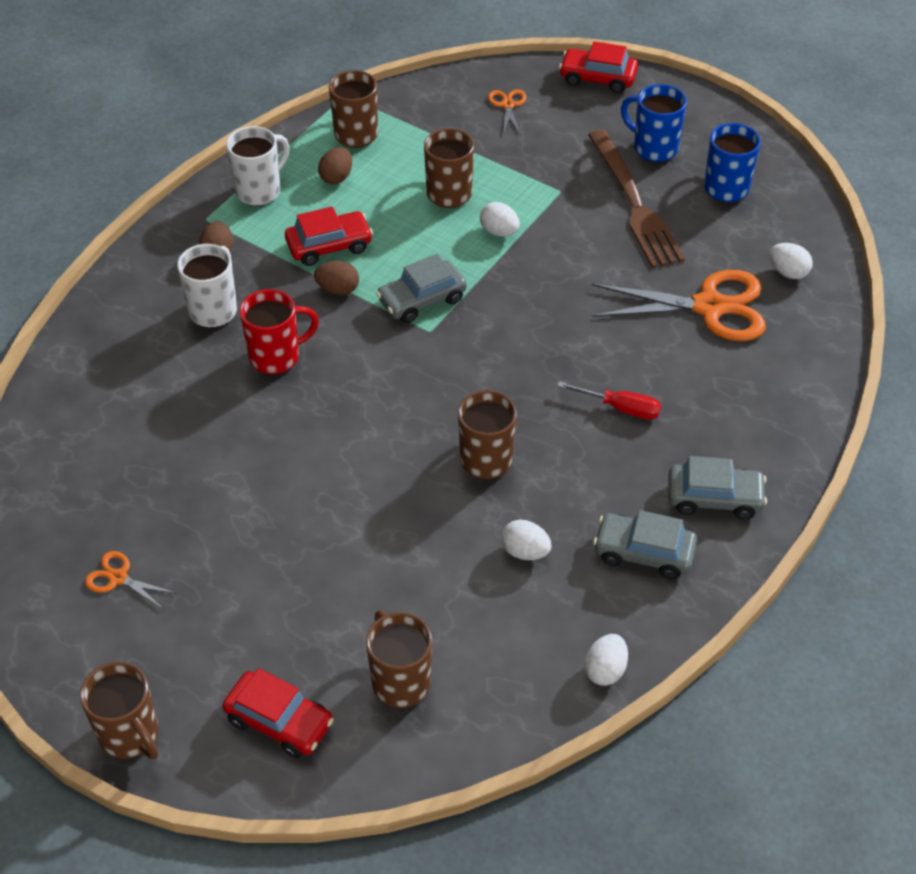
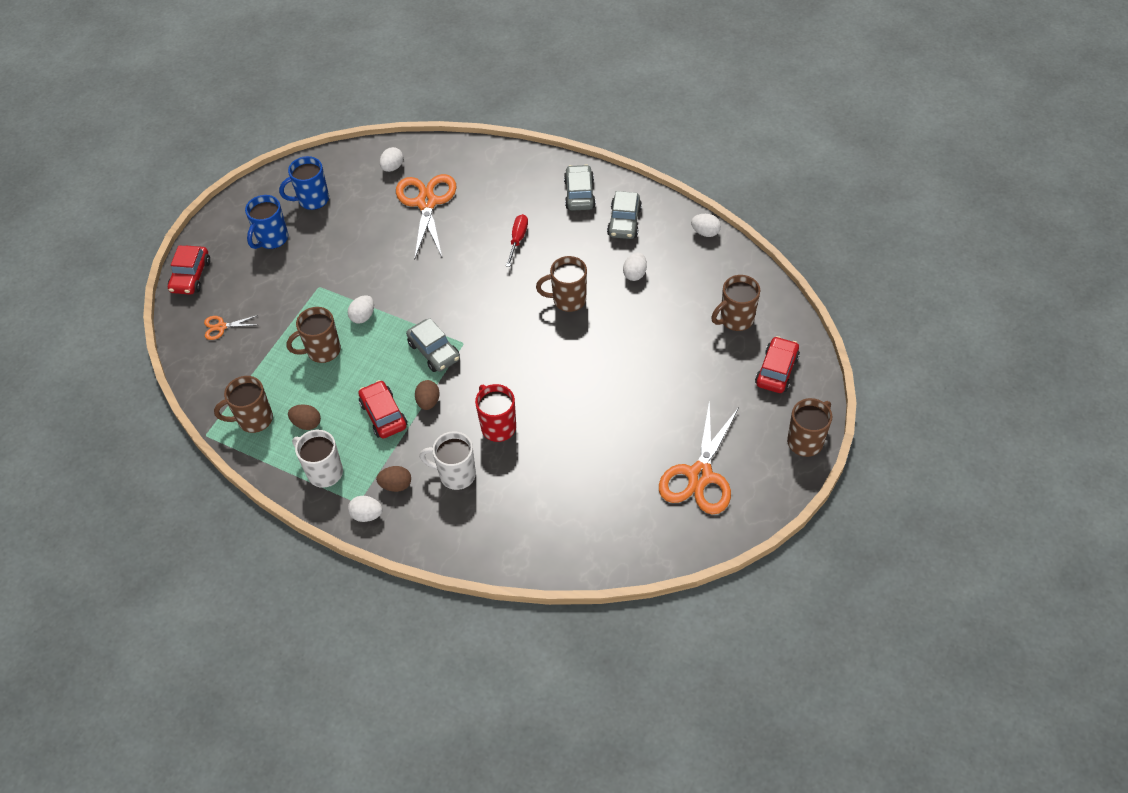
camera: 95 degrees left, 5 degrees up
orange scissors [85,551,175,609] -> orange scissors [659,400,739,515], size x2.19
brown fork [588,130,685,268] -> none
none -> white egg [348,496,383,522]

